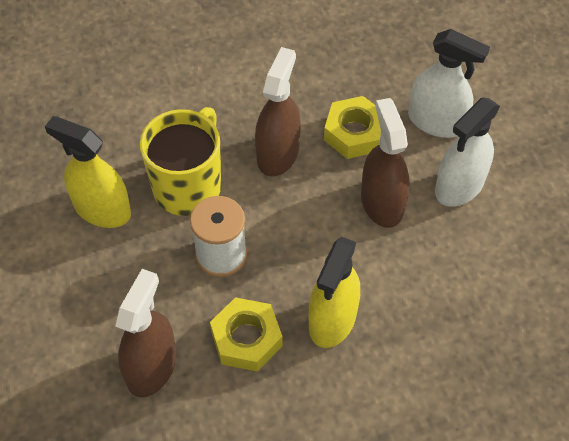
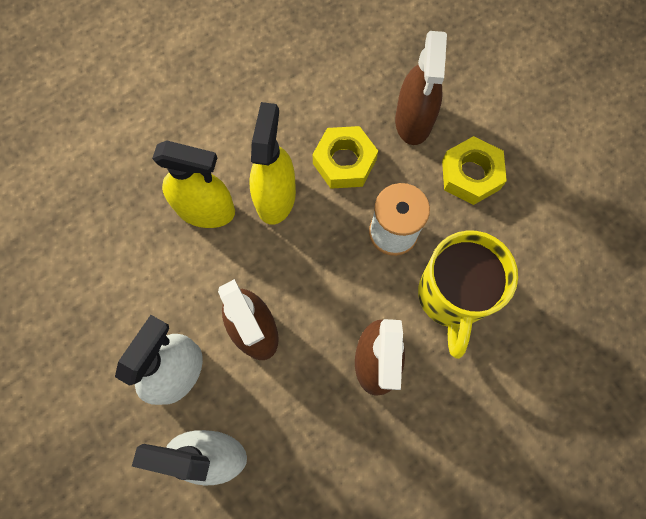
camera: 165 degrees right, 15 degrees up
yellow spray bottle [45,116,131,228] -> yellow spray bottle moved to [152,140,235,228]
yellow nut [324,96,381,159] -> yellow nut moved to [442,136,507,205]

